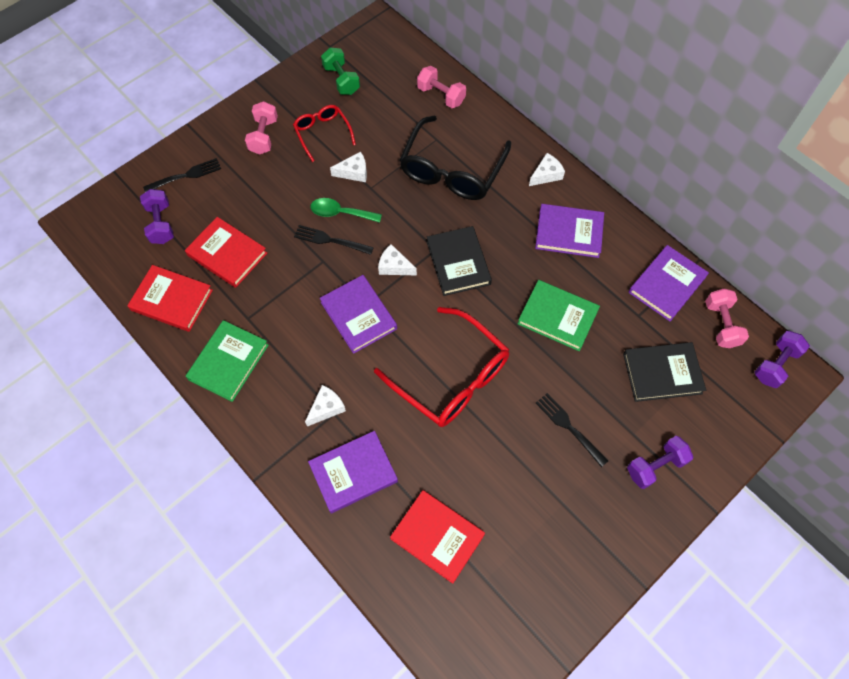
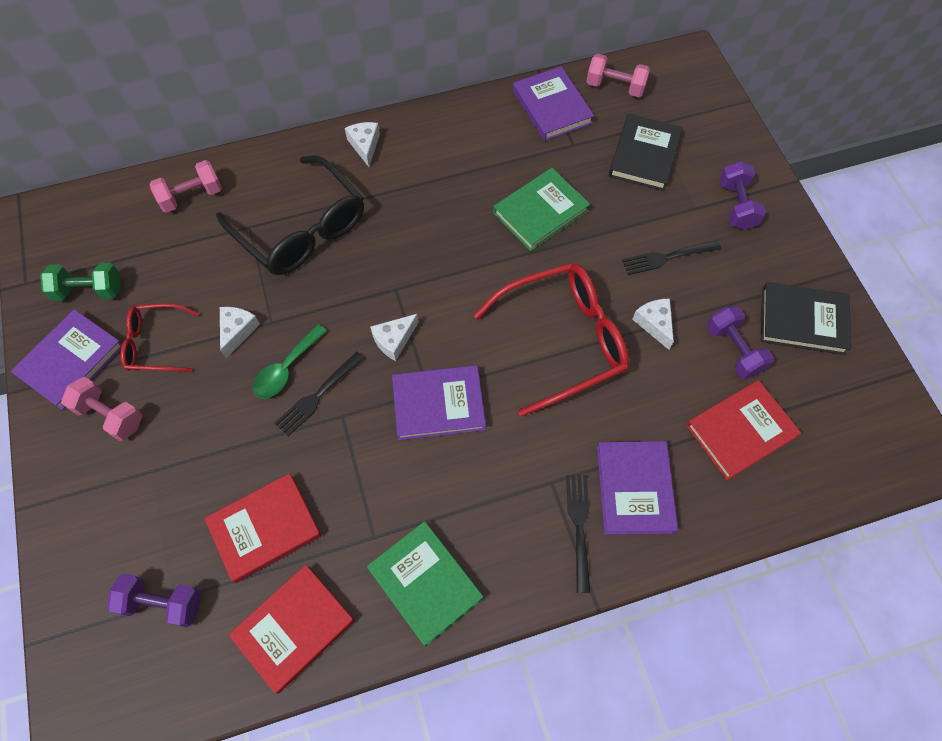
camera: 65 degrees left, 0 degrees up
black fork [143,158,221,192] -> black fork moved to [566,475,590,593]
white cheese [305,385,346,426] -> white cheese moved to [632,299,674,350]
black book [427,226,492,296] -> black book moved to [761,282,851,355]
purple book [535,204,604,258] -> purple book moved to [11,309,122,410]
purple dumbbell [755,331,810,388] -> purple dumbbell moved to [707,306,774,379]

